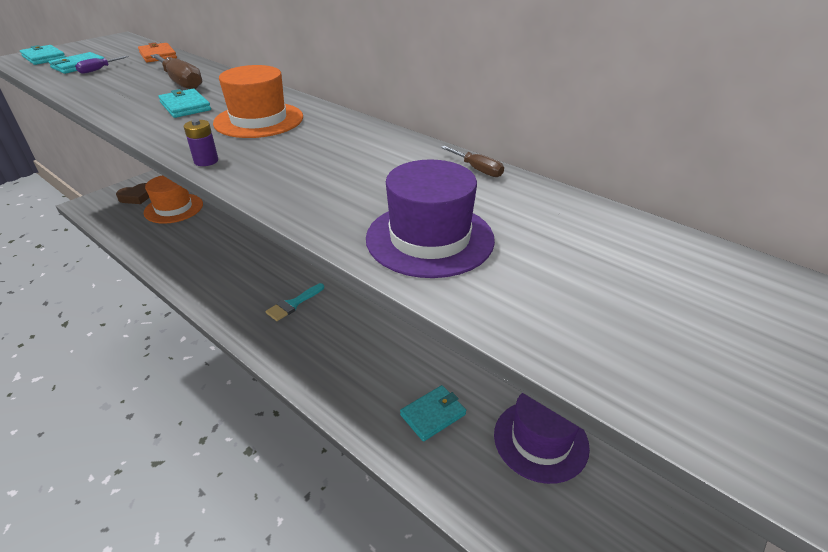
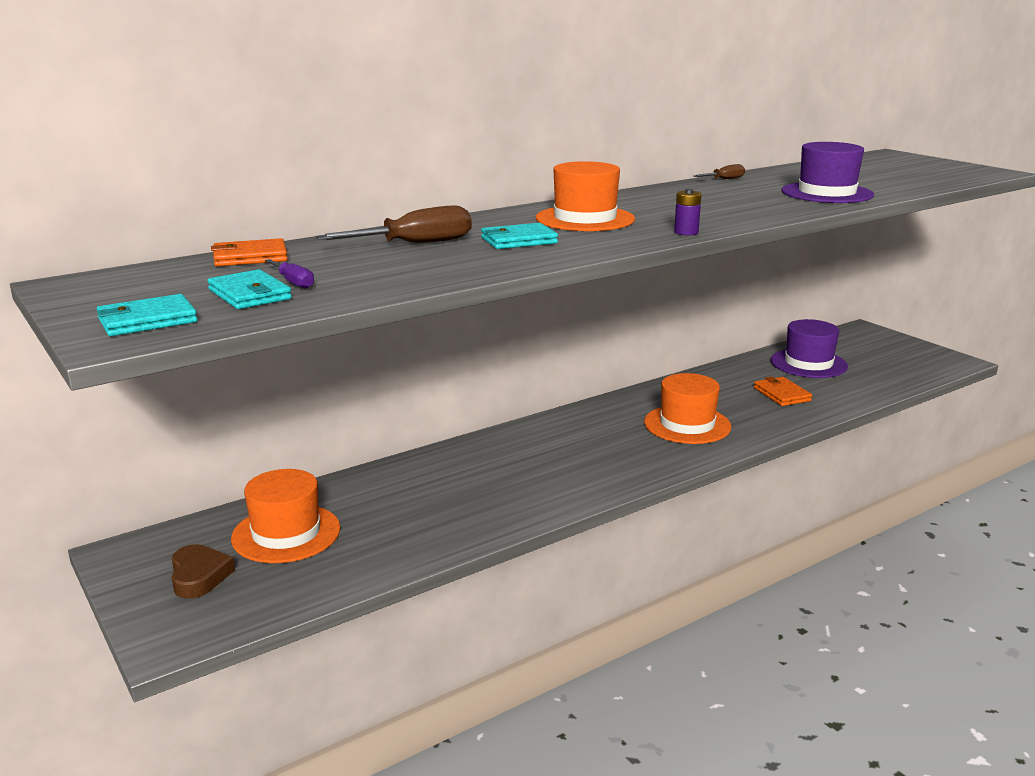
camera: 75 degrees left, 15 degrees down
turquoise brush [265,283,324,321] -> none
turquoise wallet [400,385,466,442] -> orange wallet [754,376,812,406]
none -> orange hat [644,373,732,444]

